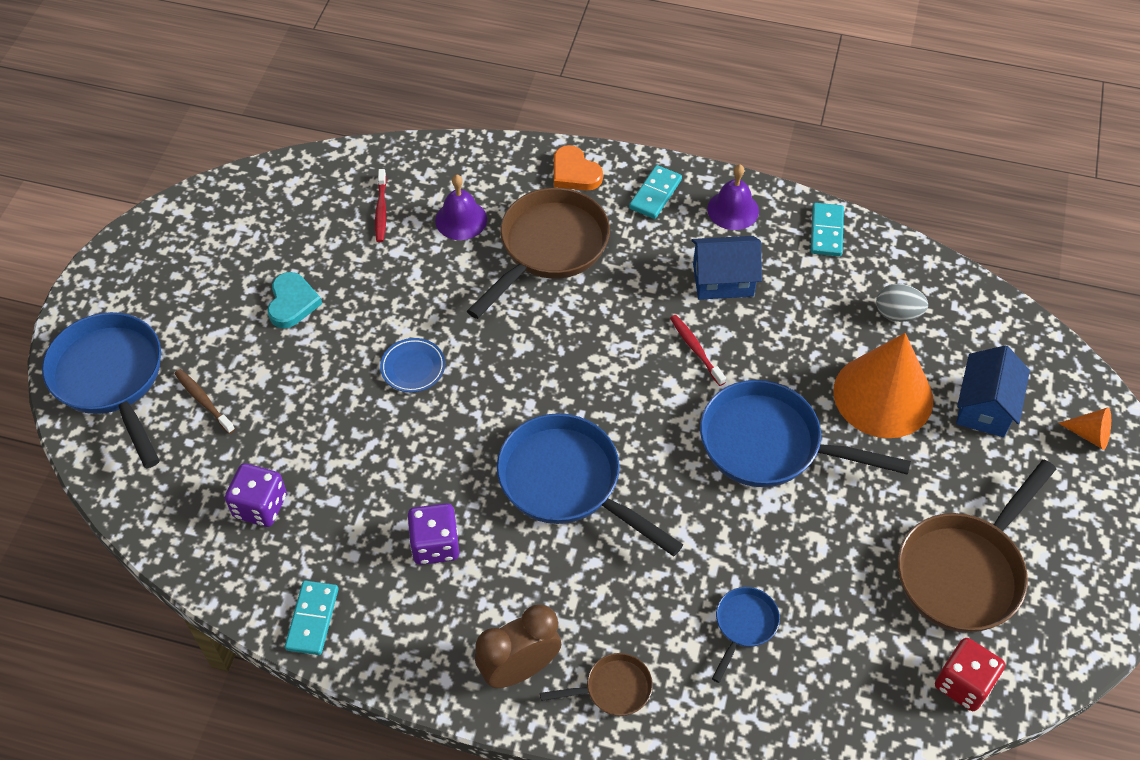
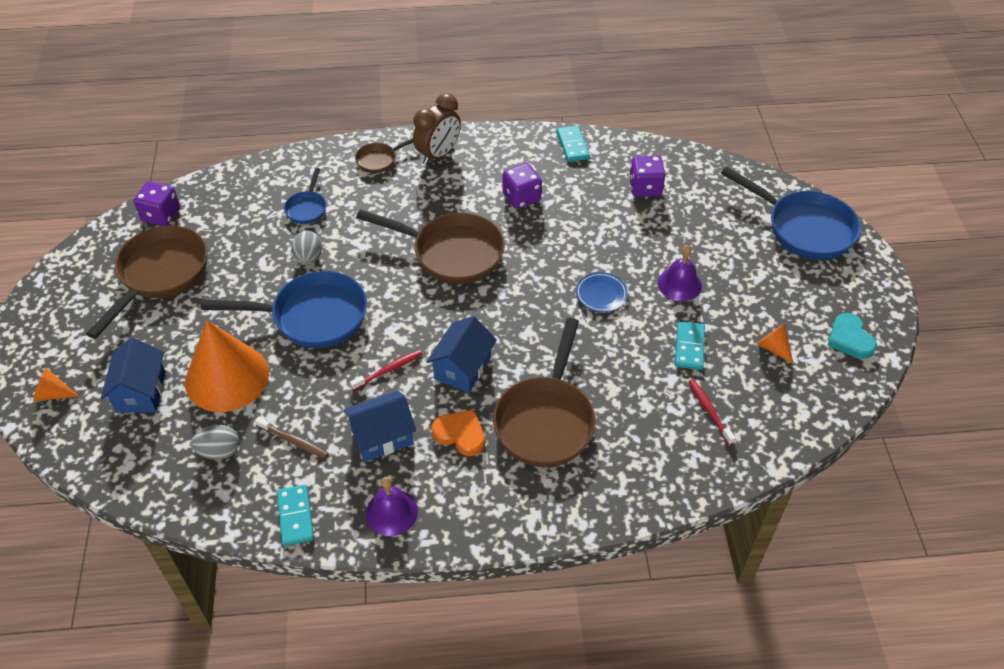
camera: 160 degrees right, 5 degrees down
brown toothbrush [175,369,235,434] -> brown toothbrush moved to [255,417,329,458]
turquoise heart [267,272,322,328] -> turquoise heart moved to [827,313,877,359]
purple bell [435,174,487,240] -> purple bell moved to [658,245,702,301]
blue pan [497,413,683,556] -> brown pan [356,209,505,284]
orange heart [554,145,603,191] -> orange heart moved to [432,410,485,456]
turquoise domino [629,165,682,219] -> turquoise domino moved to [675,321,705,370]
red toothbrush [670,315,726,386] -> red toothbrush turned 75 degrees counterclockwise [350,350,422,390]
red dice [935,638,1005,711] -> purple dice [133,181,180,226]
none -> grey egg [291,231,322,266]
none -> blue house [426,316,497,393]
none -> orange cone [756,324,793,364]

